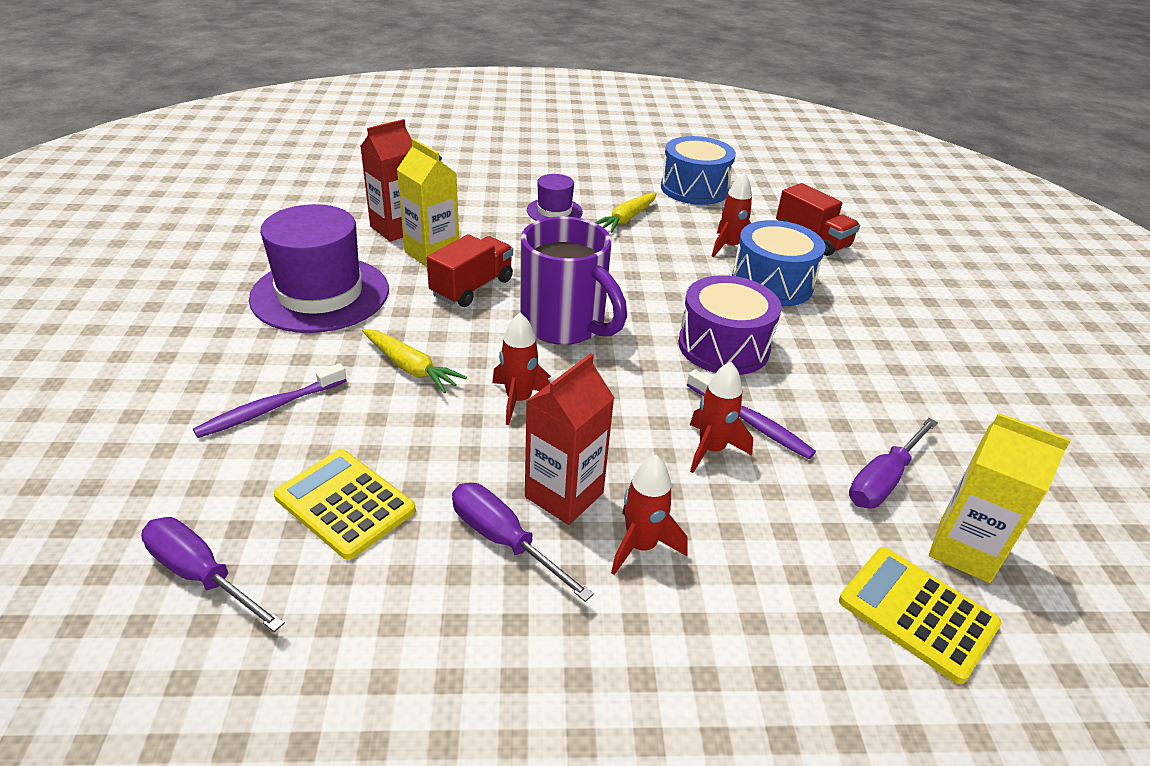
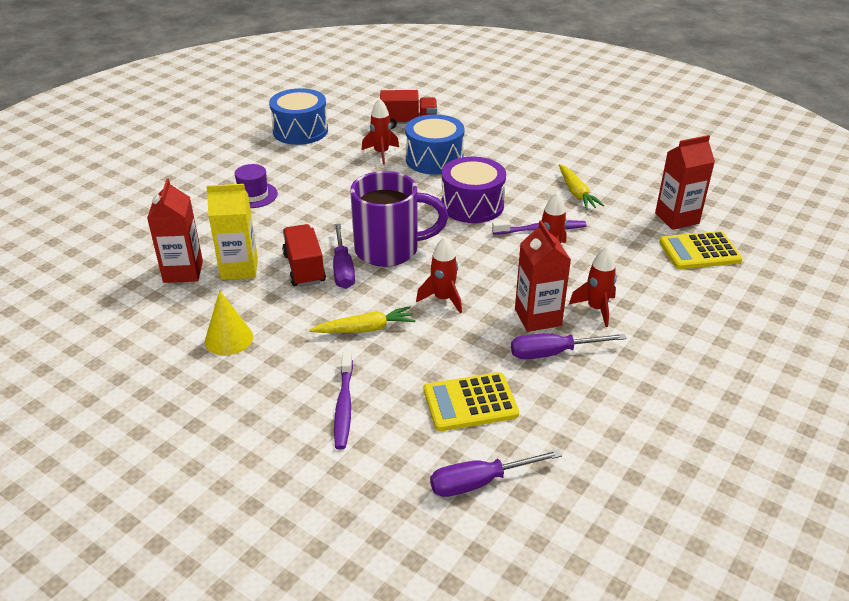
camera: 50 degrees left, 0 degrees up
purple hat [249,204,389,333] -> yellow cone [205,290,253,355]
yellow carrot [595,192,657,233] -> yellow carrot moved to [559,164,605,210]
purple screwdriver [849,418,938,508] -> purple screwdriver moved to [333,224,355,289]
yellow carton [929,413,1071,583] -> red carton [655,135,715,230]

